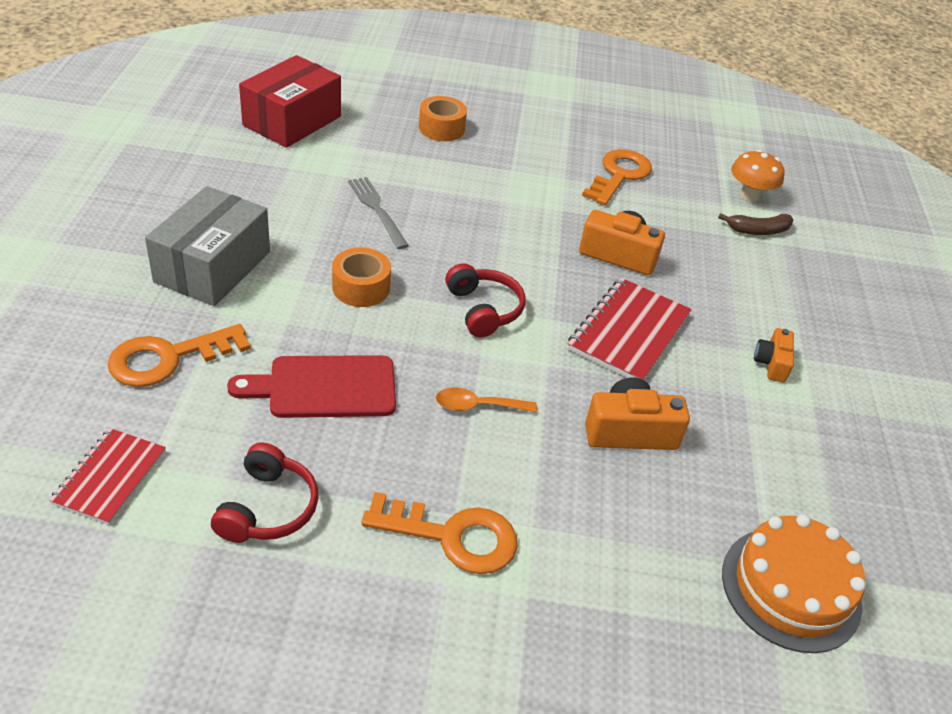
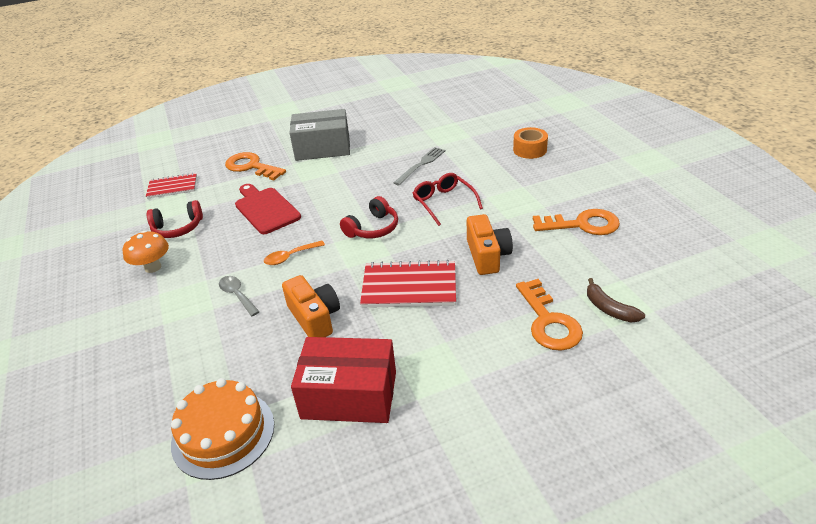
camera: 70 degrees right, 5 degrees down
red box [239,55,341,148] -> red box moved to [291,337,396,423]
orange tape [332,247,391,307] -> none
orange key [361,492,518,574] -> orange key moved to [516,279,583,351]
orange spoon [436,387,537,413] -> orange spoon turned 90 degrees counterclockwise [264,241,325,265]
orange mushroom [731,150,785,202] -> orange mushroom moved to [123,231,169,273]
orange camera [754,328,794,383] -> none
none -> grey spoon [219,276,260,316]
none -> red glasses [413,173,483,226]

